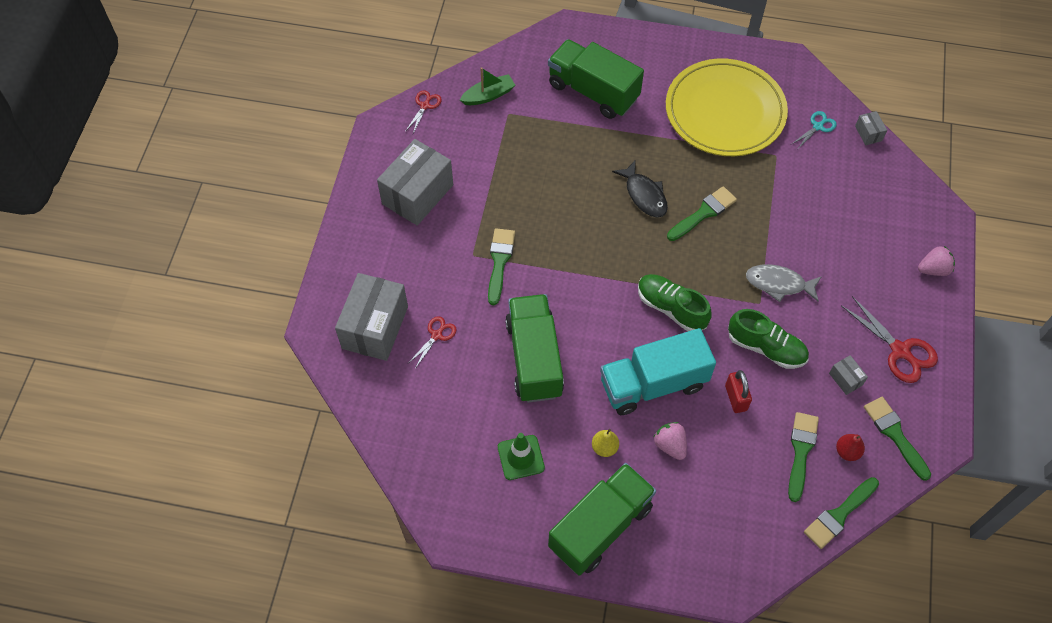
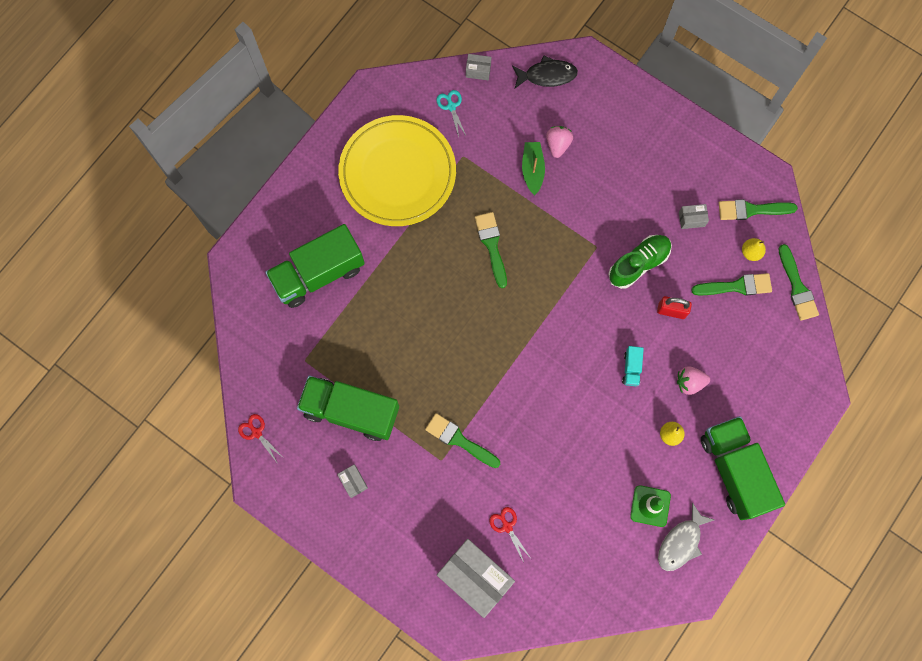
camera: 65 degrees left, 15 degrees up
grey box [377,139,453,225] -> grey box [337,465,368,498], size x0.43
green boat [460,67,515,105] -> green boat moved to [522,142,545,195]
green truck [505,294,564,402] -> green truck moved to [297,376,399,441]
turquoise truck [600,328,716,415] -> turquoise truck [622,346,644,386], size x0.41
black fish [612,160,668,218] -> black fish moved to [512,55,578,89]
green shoe [638,274,712,331] -> none
grey fish [746,264,822,302] -> grey fish moved to [658,502,715,571]
green brush [788,412,819,502] -> green brush turned 135 degrees clockwise [691,273,772,296]
red pear [836,434,865,461] -> yellow pear [742,238,766,261]
red scissors [841,296,938,383] -> none
pink strawberry [918,246,955,276] -> pink strawberry moved to [546,126,573,158]

